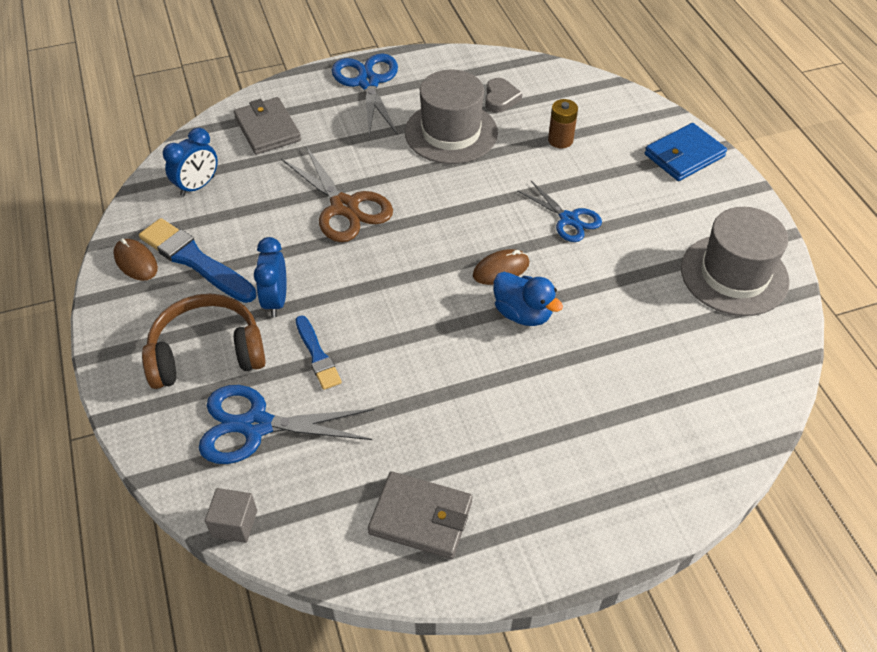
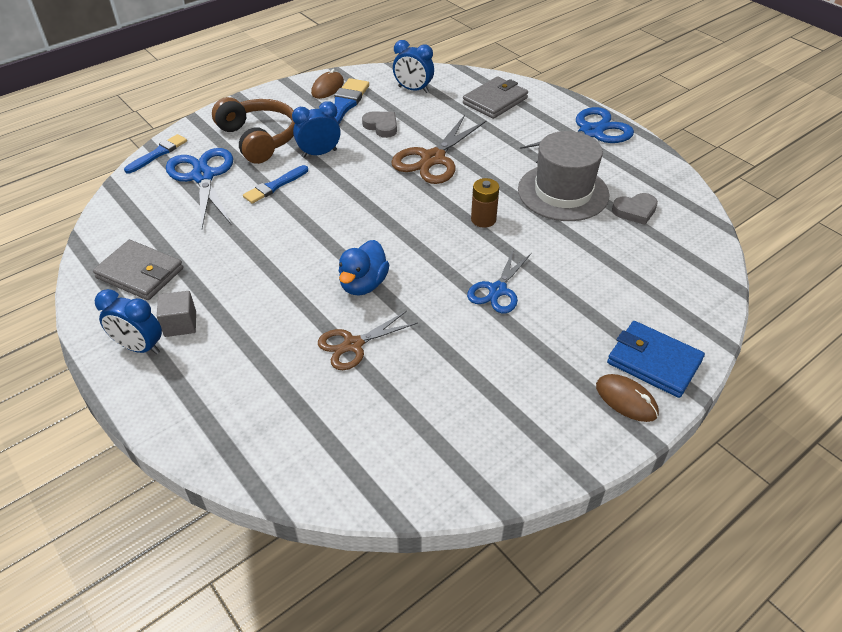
camera: 70 degrees right, 5 degrees down
grey cube [205,488,257,543] -> grey cube moved to [157,291,196,337]
grey wallet [368,471,472,559] -> grey wallet turned 60 degrees counterclockwise [93,240,183,300]
brown mouse [473,249,529,285] -> brown mouse moved to [596,374,659,422]
brown battery [548,99,578,148] -> brown battery moved to [471,178,499,228]
grey hat [681,207,790,316] -> none
none -> blue clock [94,289,162,354]
none -> blue brush [124,134,187,173]
none -> brown scissors [318,311,418,370]
none -> grey heart [362,111,397,138]

